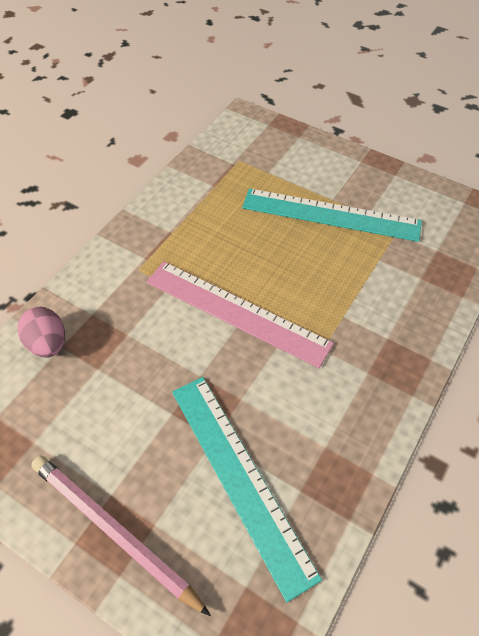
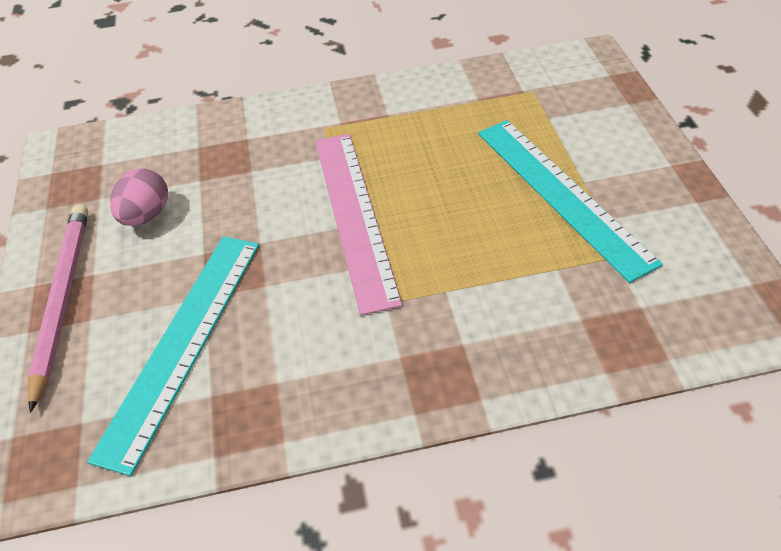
camera: 50 degrees right, 5 degrees down
pink egg [18,307,65,358] -> pink egg moved to [110,168,168,226]

